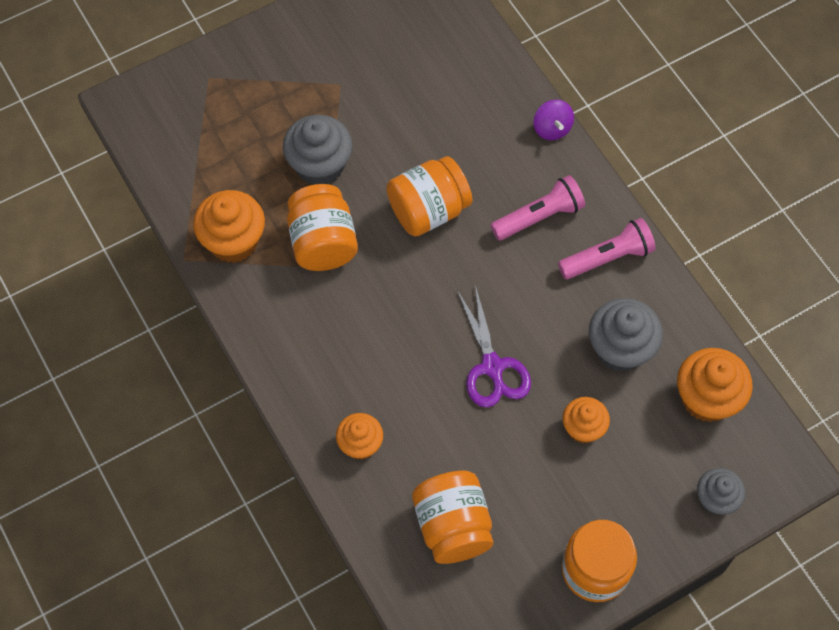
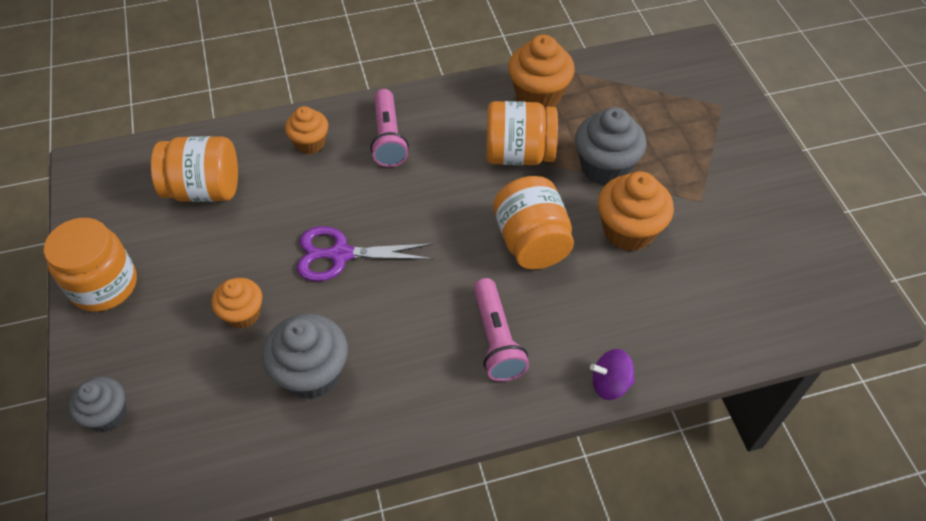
camera: 105 degrees right, 10 degrees down
pink flashlight [558,218,656,279] -> pink flashlight moved to [370,89,409,167]
orange cupcake [677,348,753,422] -> orange cupcake moved to [598,171,674,251]

